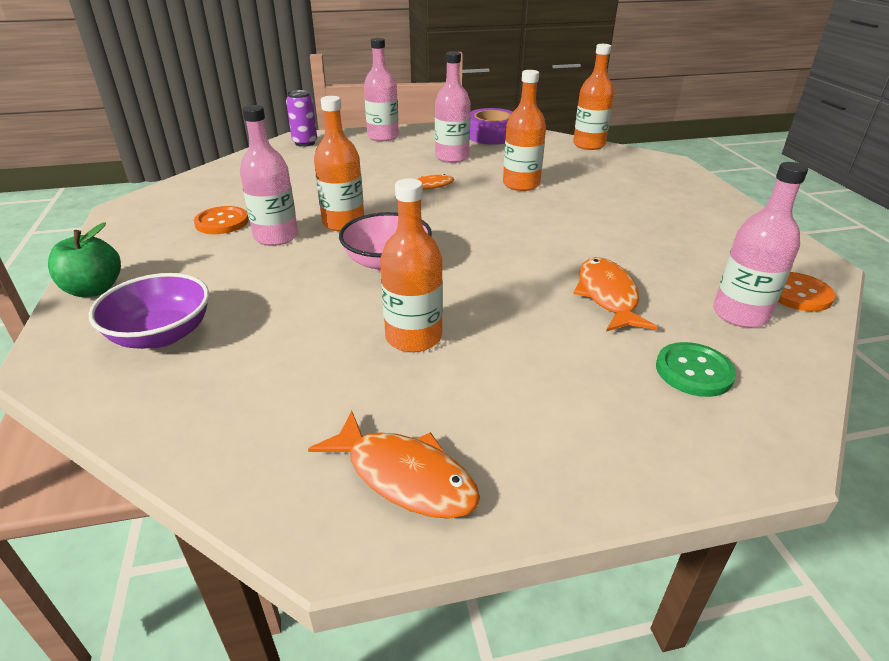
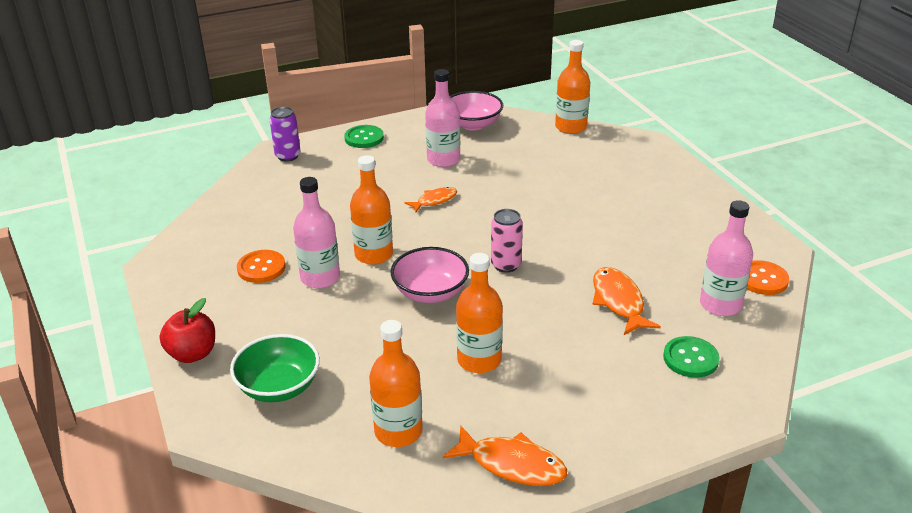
camera: 10 degrees left, 0 degrees up
green apple [48,222,121,297] -> red apple [160,298,215,363]
purple bowl [89,273,209,349] -> green bowl [230,334,320,402]
pink bottle [364,38,399,141] -> green button [344,125,384,148]
purple tape [470,108,513,145] -> pink bowl [450,91,503,131]
orange bottle [503,70,546,191] -> orange bottle moved to [369,320,423,447]
none -> pink can [491,209,523,273]

